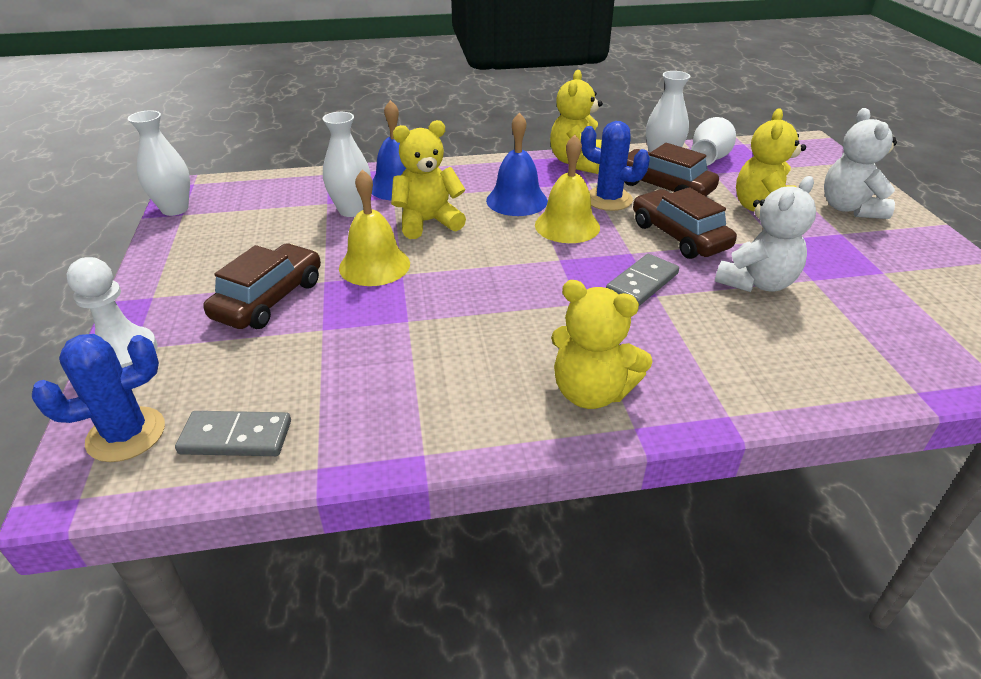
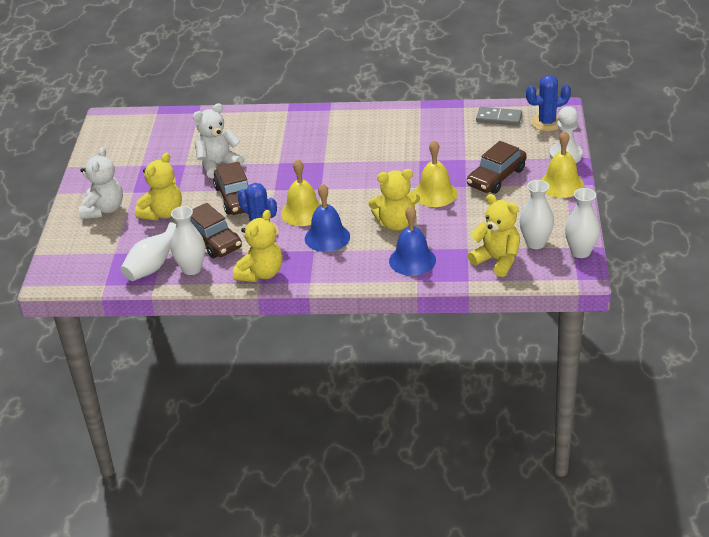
camera: 165 degrees left, 0 degrees up
white vase [323,112,371,217] -> white vase moved to [519,180,554,249]
yellow teddy bear [551,280,652,409] -> yellow teddy bear moved to [468,194,520,277]
grey domino [606,254,679,306] -> none
none -> yellow bell [541,131,584,198]

